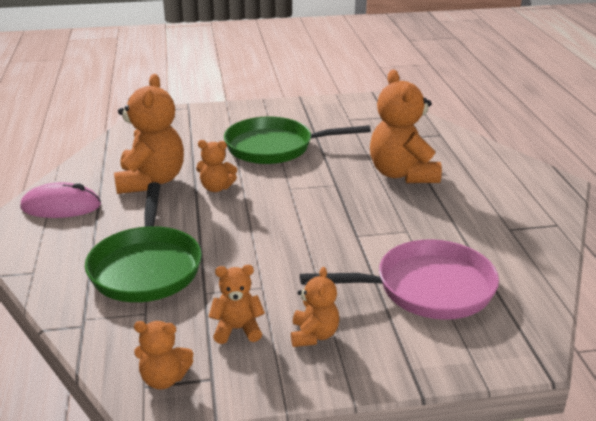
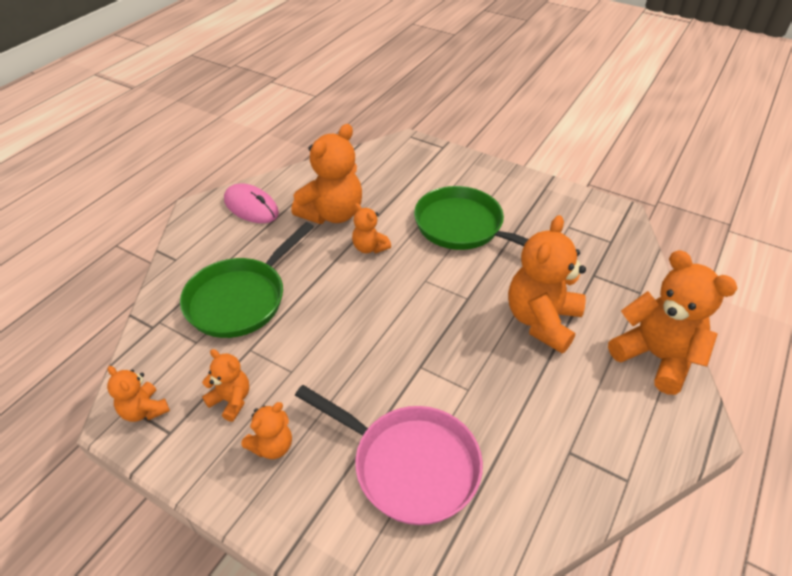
camera: 40 degrees right, 15 degrees up
none -> orange teddy bear [608,250,737,395]

